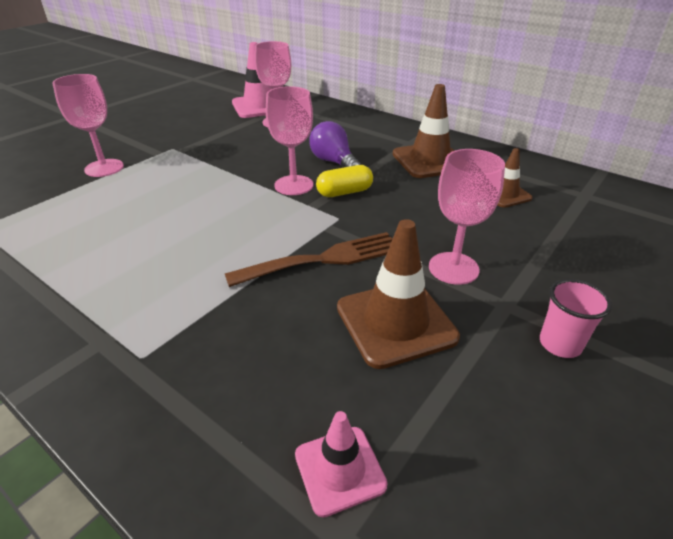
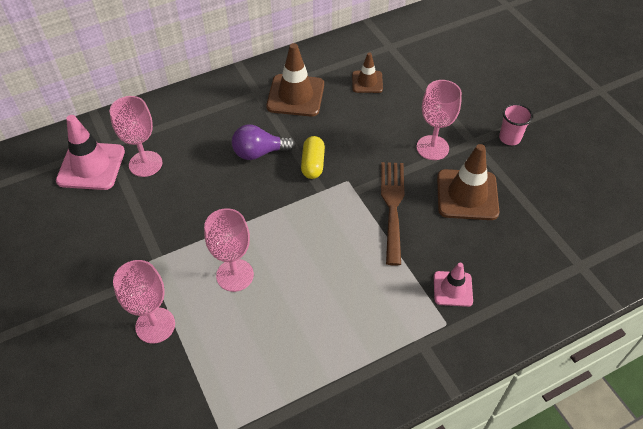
camera: 65 degrees left, 15 degrees up
pink goblet [266,86,313,195] -> pink goblet moved to [204,208,254,292]
pink traffic cone [295,411,388,517] -> pink traffic cone moved to [434,263,473,307]

